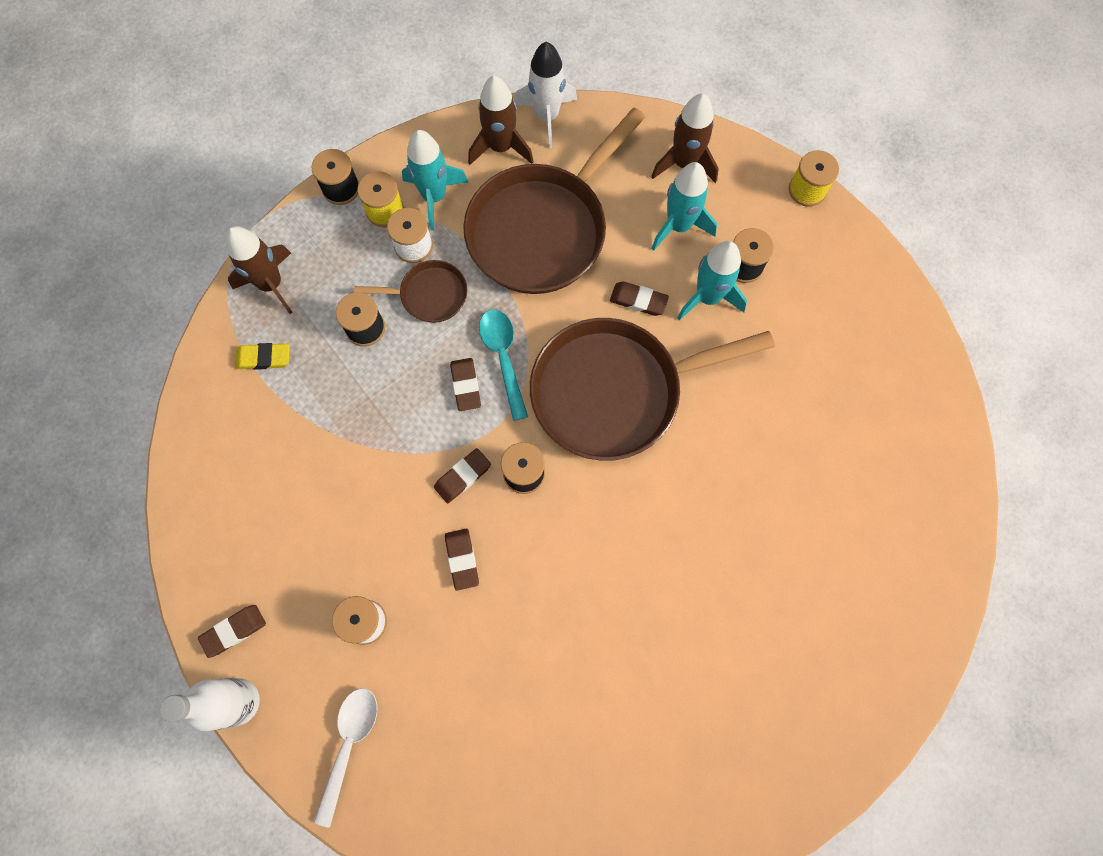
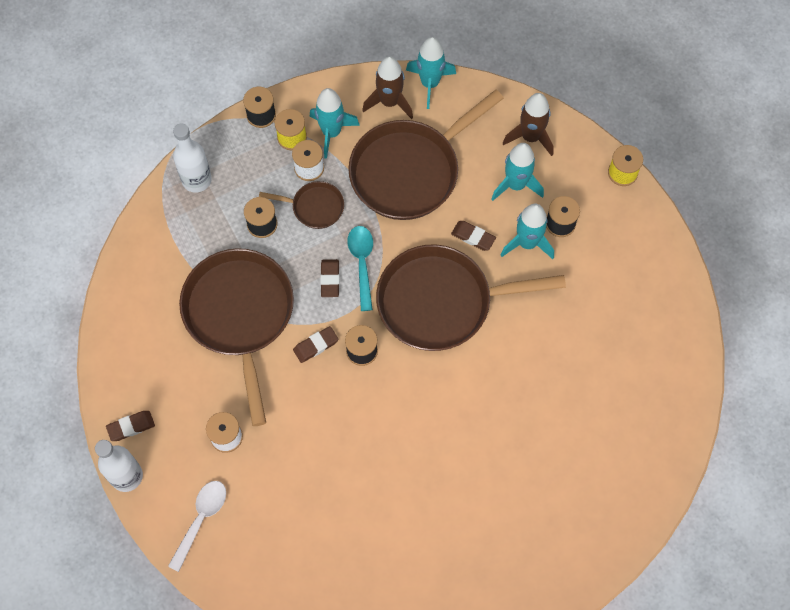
camera: 10 degrees right, 5 degrees down
brown rocket [225,226,292,314] -> white bottle [173,123,212,193]
yellow eraser [235,343,290,370] -> none
brown eraser [445,529,479,591] -> none
white rocket [514,42,577,148] -> turquoise rocket [406,37,456,109]
none -> brown pan [179,248,294,426]

